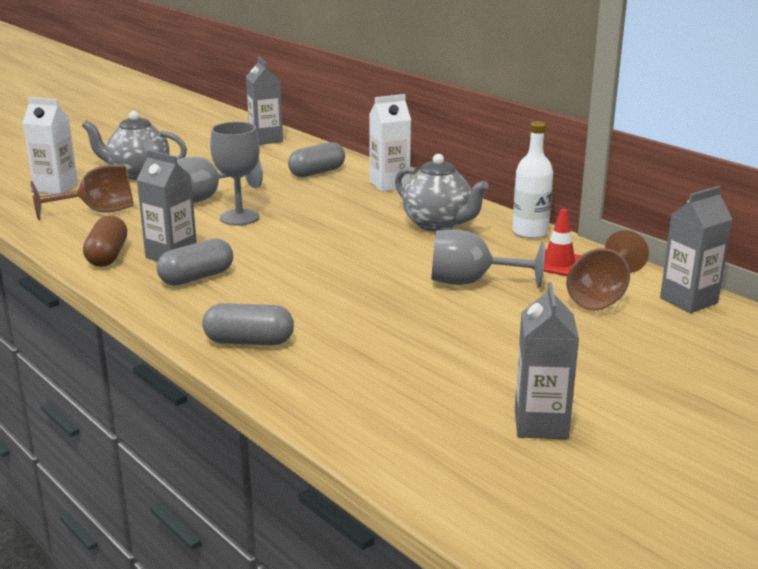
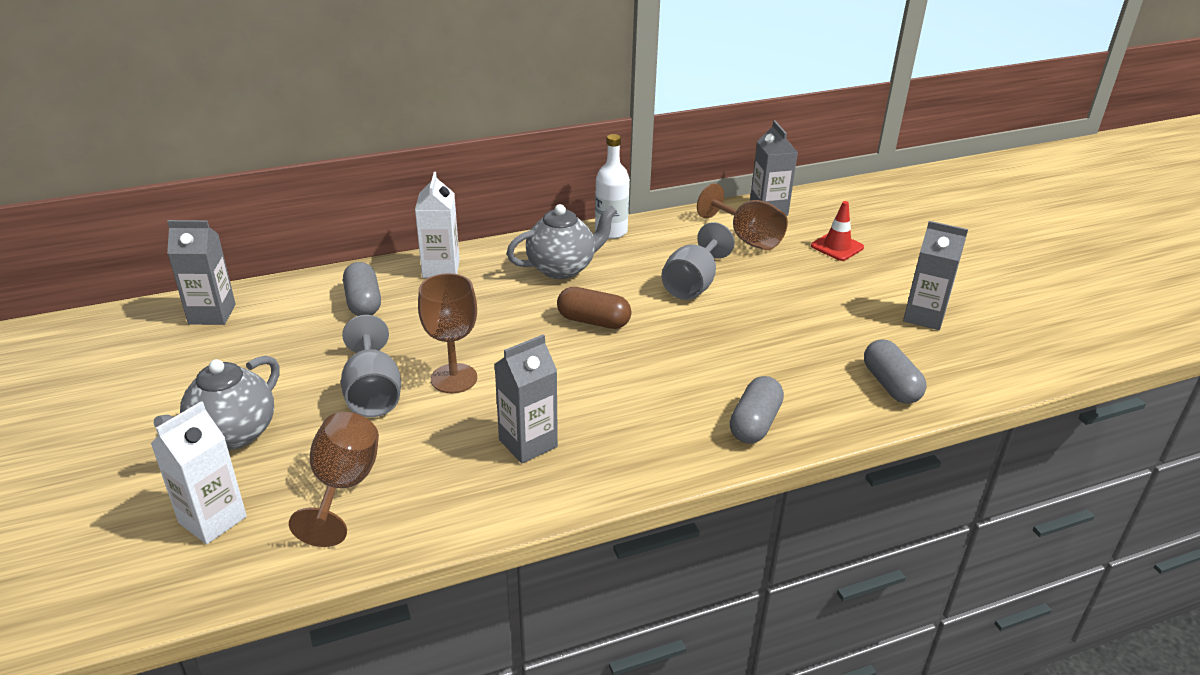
camera: 70 degrees left, 10 degrees up
brown capsule [83,215,127,267] -> brown capsule moved to [557,287,631,329]
grey capsule [157,238,233,286] -> grey capsule moved to [864,339,926,404]
grey goblet [210,122,260,225] -> brown goblet [418,273,477,393]
red traffic cone [532,209,581,276] -> red traffic cone moved to [811,201,864,261]

